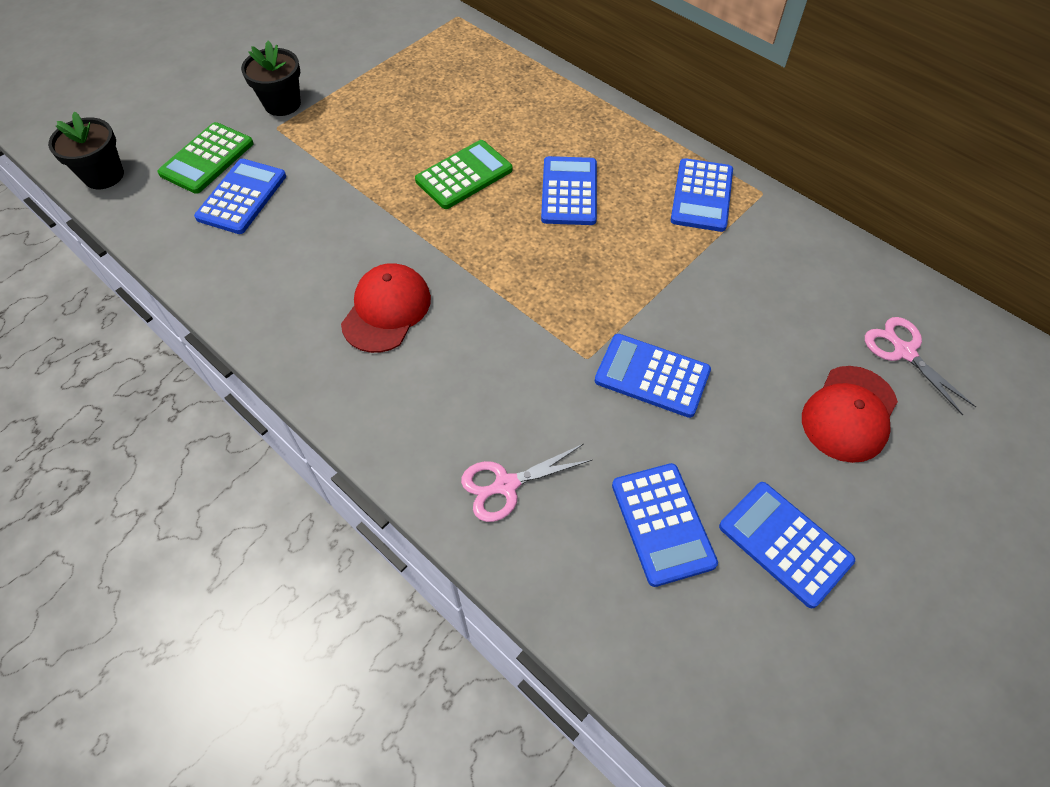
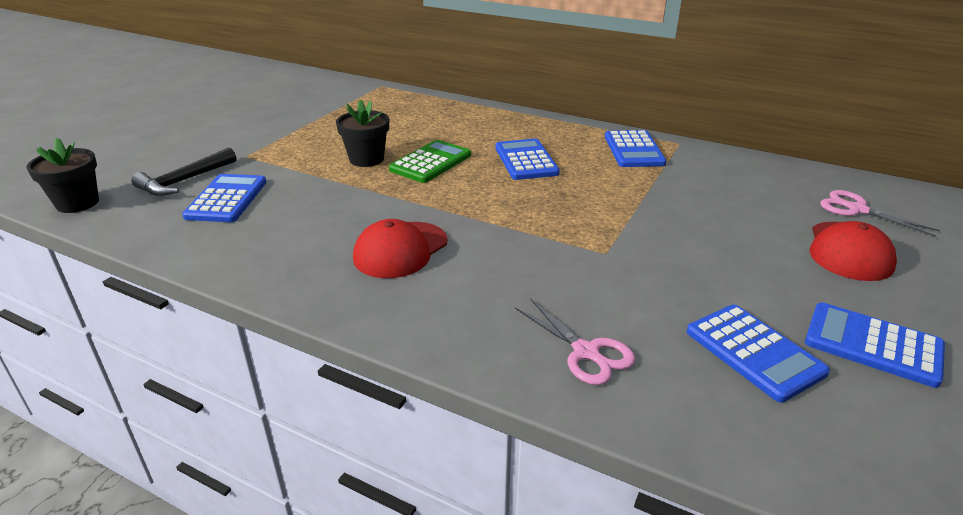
camera: 15 degrees left, 25 degrees down
green calculator [157,122,254,194] -> black hammer [131,148,236,196]
black flower pot [241,41,301,116] -> black flower pot moved to [336,99,389,167]
red cap [341,263,431,353] -> red cap turned 150 degrees counterclockwise [353,219,447,278]
pink scissors [461,444,592,522] -> pink scissors turned 90 degrees counterclockwise [515,298,636,385]
blue calculator [595,334,711,418] -> none

